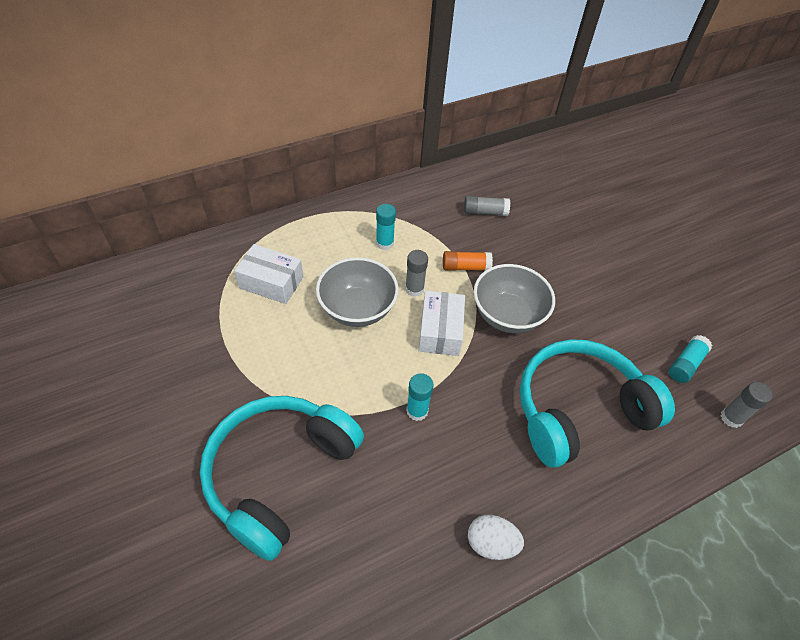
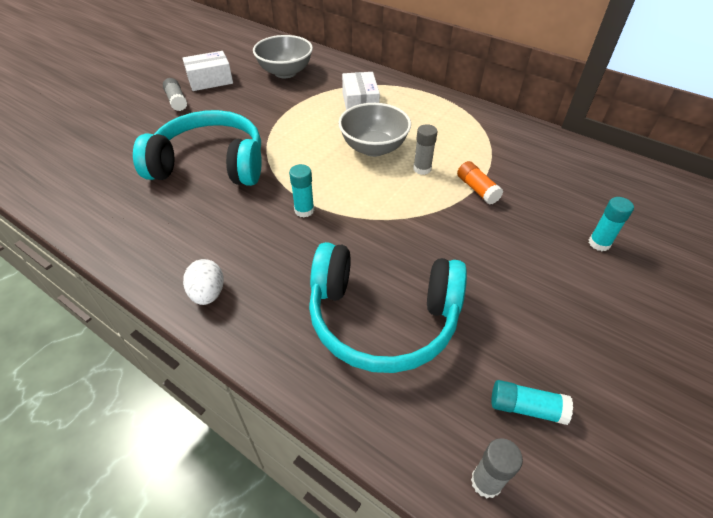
camera: 65 degrees right, 5 degrees down
turquoise glue stick [376,204,396,250] -> turquoise glue stick moved to [589,197,634,251]
white box [418,291,465,356] -> white box moved to [182,51,233,91]
grey glue stick [464,196,510,216] -> grey glue stick moved to [163,78,187,111]
grey bowl [474,264,555,333] -> grey bowl moved to [253,35,313,78]
turquoise headphones [520,339,675,468] -> turquoise headphones turned 150 degrees clockwise [309,242,467,373]

